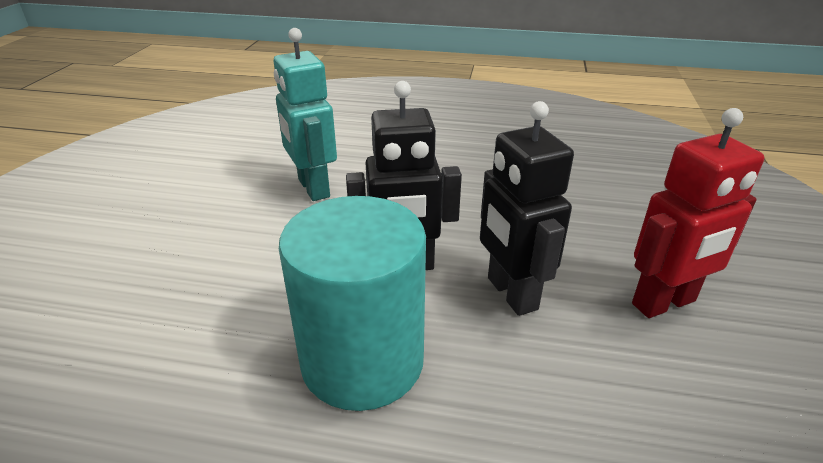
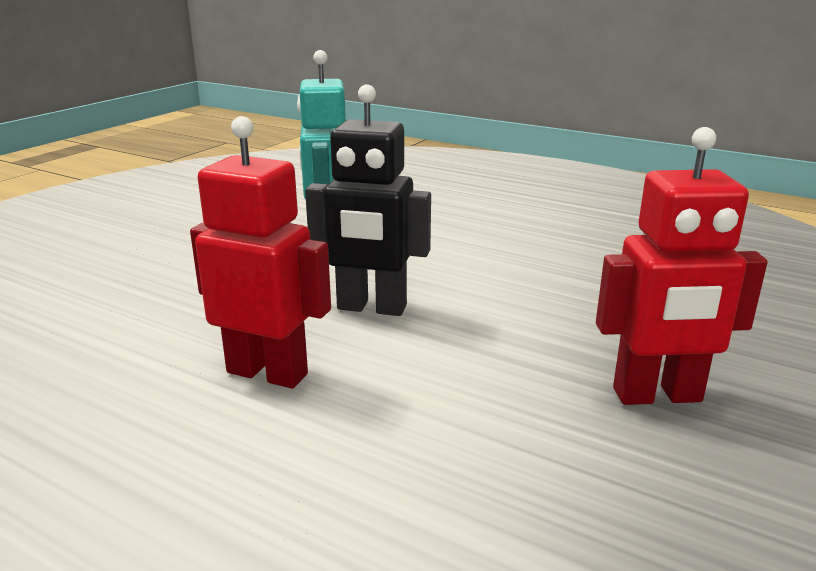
camera: 20 degrees right, 10 degrees down
turquoise cylinder [279,196,426,411] -> red robot [190,116,331,388]
black robot [480,101,574,316] -> none

